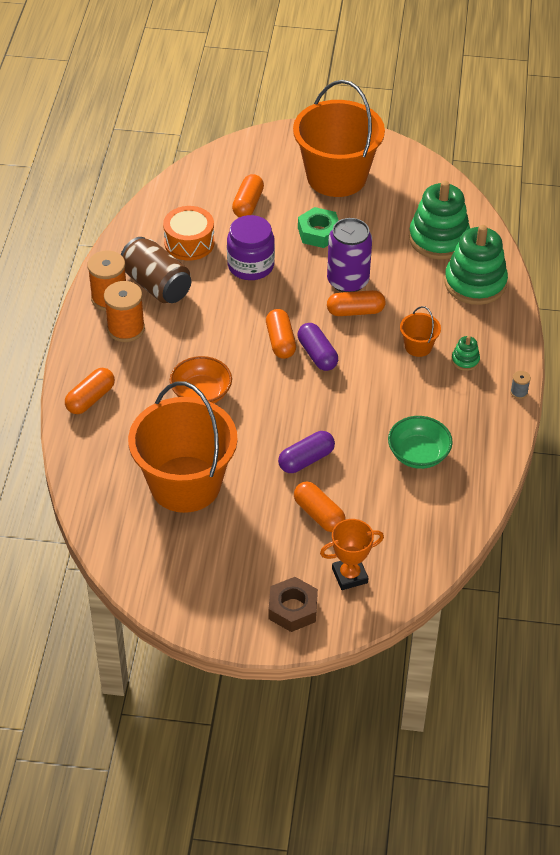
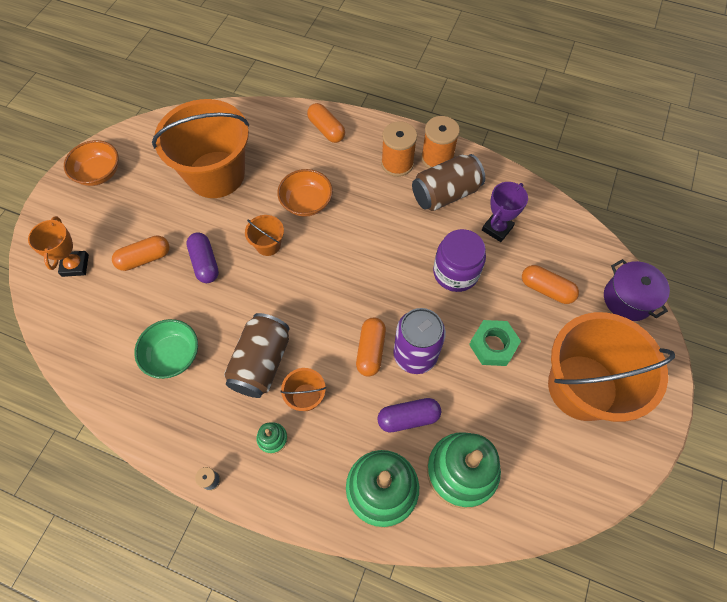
camera: 105 degrees right, 15 degrees up
orange drum [163,206,215,261] -> purple trophy [482,182,528,242]
orange capsule [266,309,296,359] -> none
brown nut [268,577,318,632] -> none
purple capsule [298,323,338,371] -> purple capsule moved to [377,398,441,432]
none -> orange bowl [64,140,119,186]
none -> brown can [224,313,290,398]
none -> orange bucket [245,215,284,256]
none -> purple pot [604,259,670,321]

